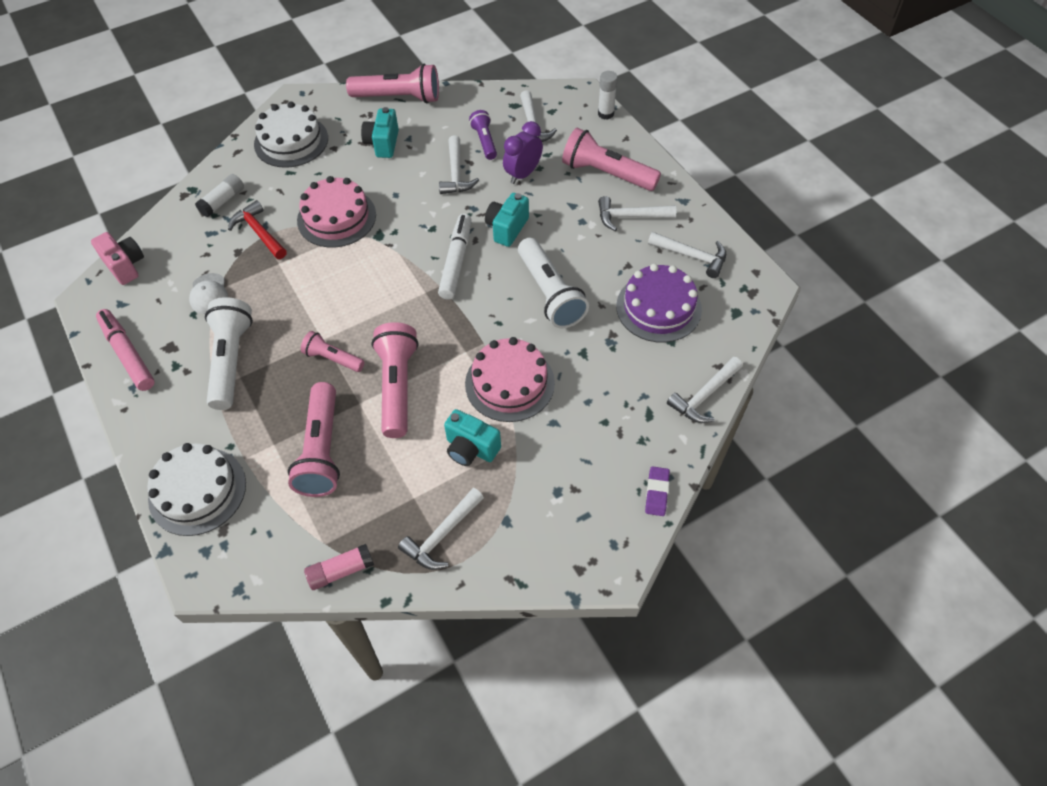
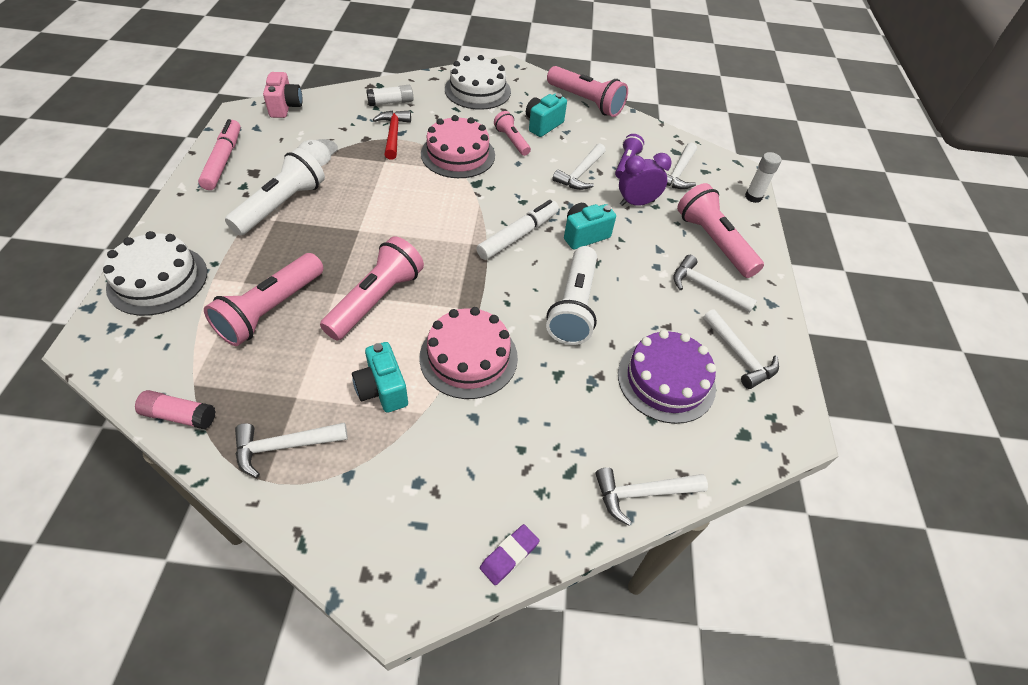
camera: 30 degrees right, 5 degrees down
pink flashlight [301,331,365,372] -> pink flashlight moved to [494,111,531,156]

